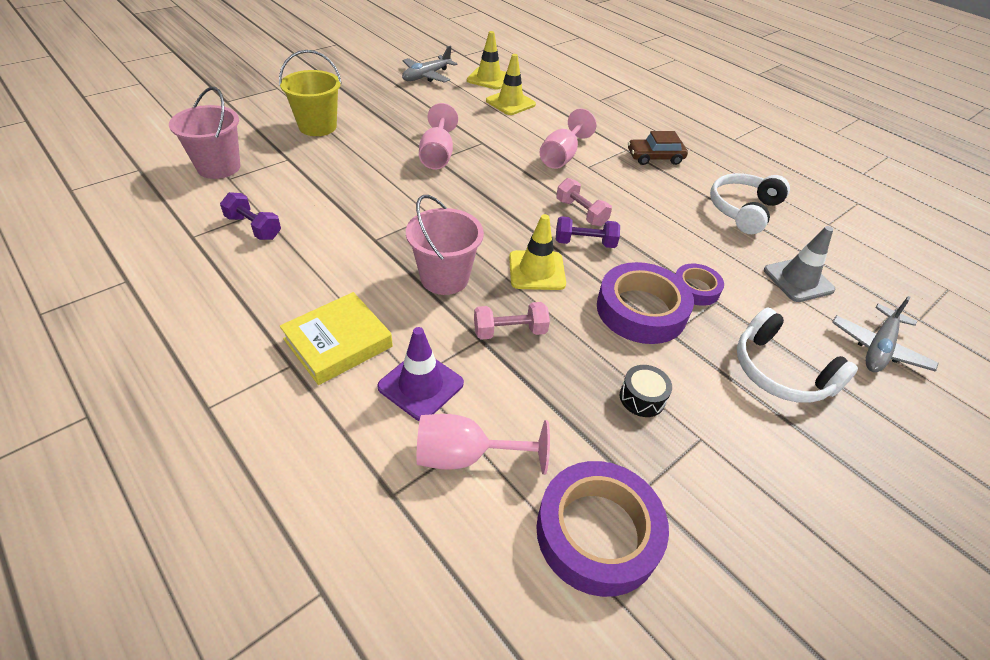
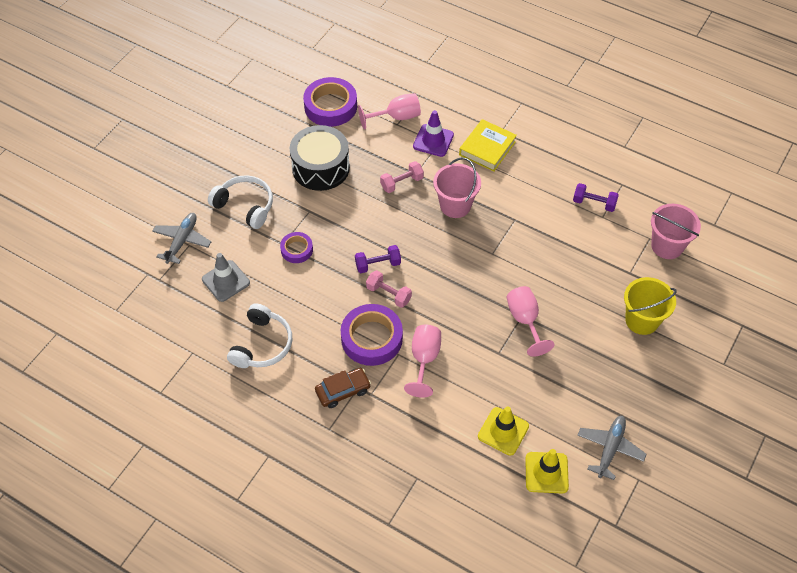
camera: 165 degrees right, 10 degrees up
yellow traffic cone [509,214,566,290] -> none
purple tape [597,262,694,344] -> purple tape moved to [341,304,403,366]
black drum [620,365,672,417] -> black drum [290,125,350,191], size x2.35

